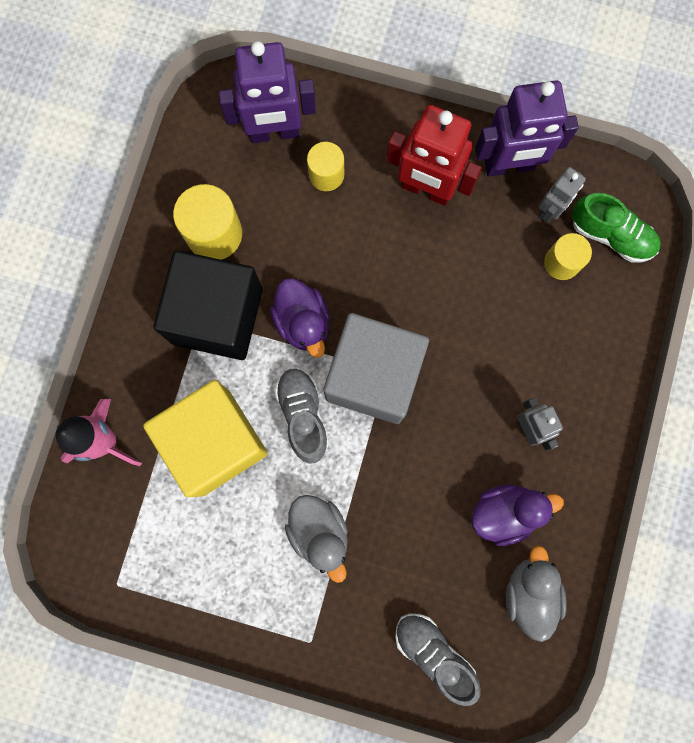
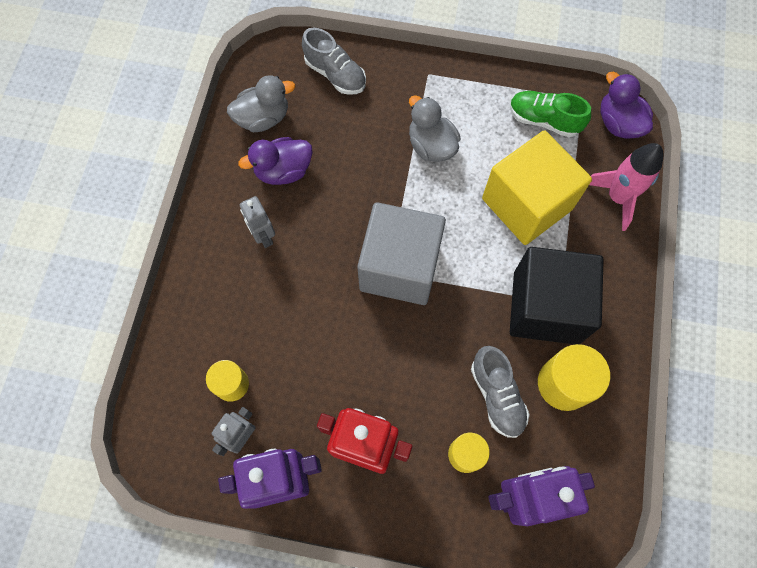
camera: 175 degrees right, 10 degrees down
purple duck [270,278,330,358] -> purple duck moved to [601,72,653,139]
grey shoe [274,368,329,463] -> grey shoe moved to [471,346,530,438]
grey duck [506,545,567,642] -> grey duck turned 105 degrees counterclockwise [227,75,295,132]
green shoe [572,193,661,263] -> green shoe moved to [510,91,591,137]

